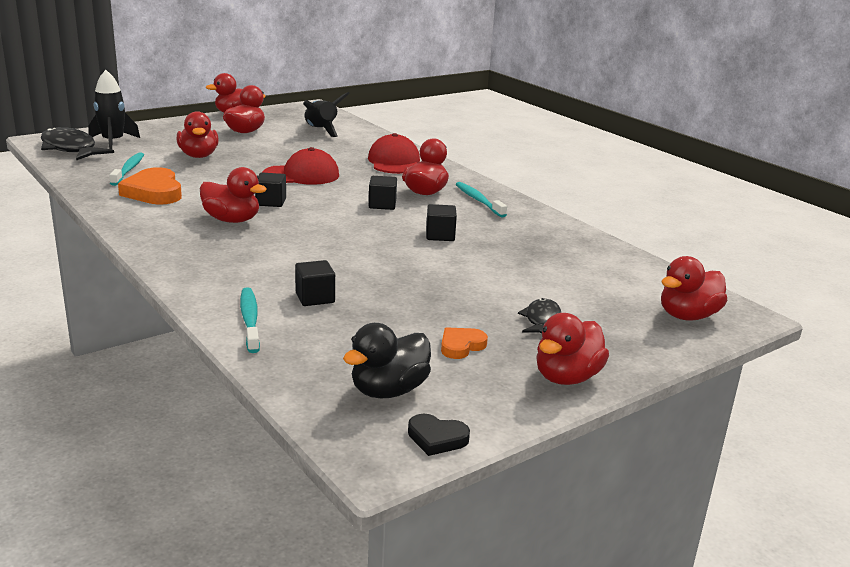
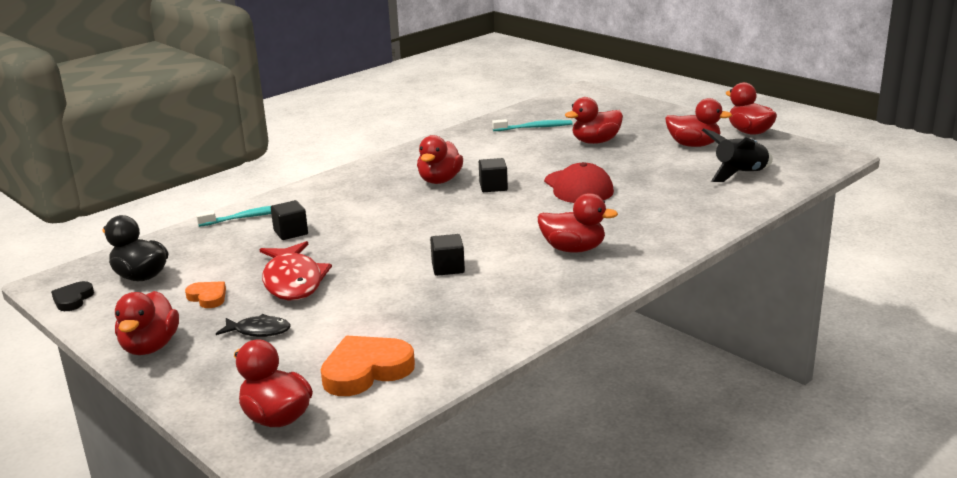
camera: 85 degrees right, 0 degrees up
black fish [40,127,114,160] -> none
black rocket [88,70,140,149] -> none
orange heart [118,167,182,204] -> orange heart moved to [321,335,415,396]
red cap [368,133,420,174] -> none
black cube [369,176,397,210] -> none
turquoise toothbrush [456,182,507,217] -> none
red duck [536,313,609,385] -> red duck turned 120 degrees counterclockwise [115,291,179,355]
none -> red fish [260,241,332,300]

